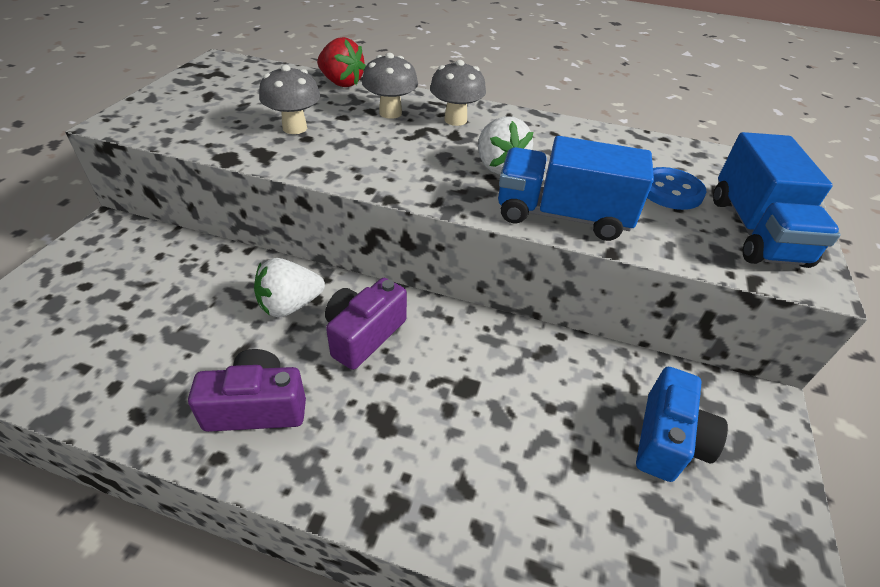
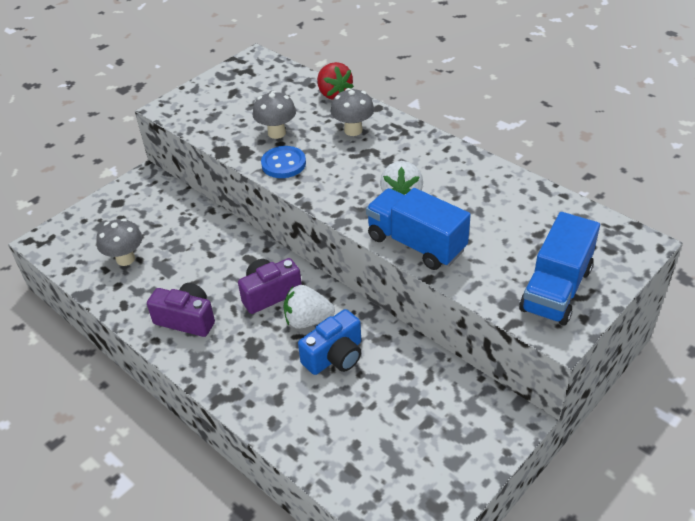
camera: 30 degrees right, 0 degrees up
white strawberry [254,258,325,317] -> white strawberry moved to [283,285,335,329]
grey mushroom [430,60,486,126] -> grey mushroom moved to [96,218,142,266]
blue camera [636,367,728,482] -> blue camera moved to [298,309,361,375]
blue button [647,167,707,210] -> blue button moved to [261,146,306,178]

